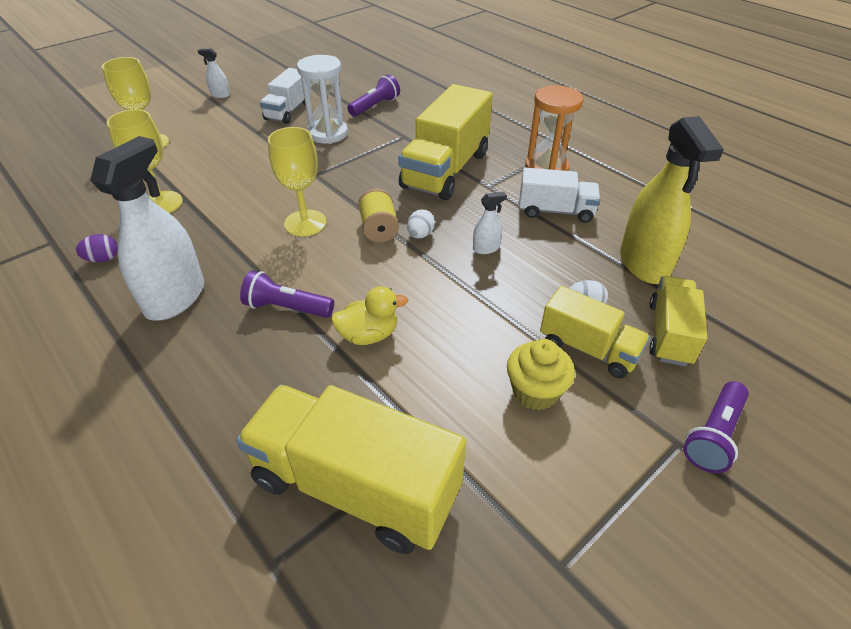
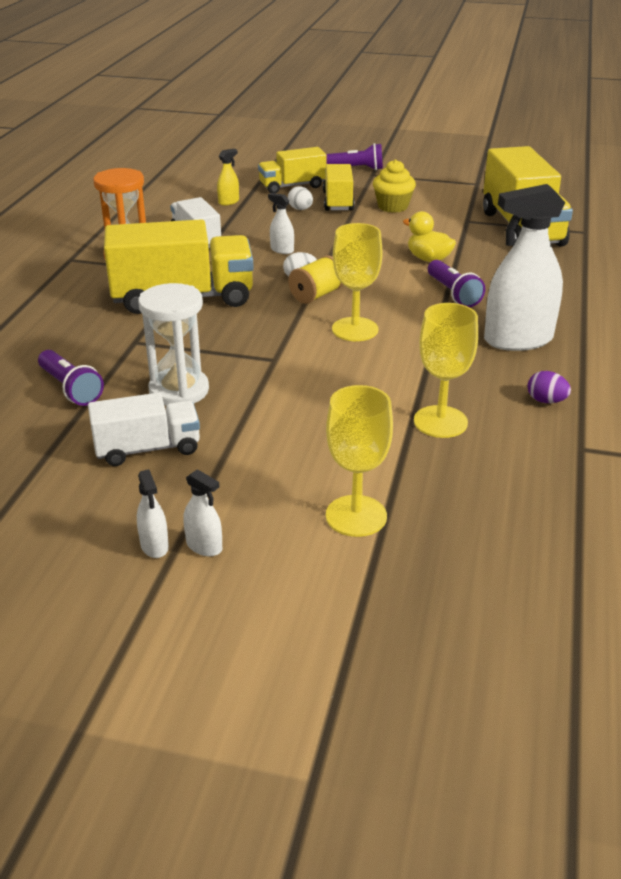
camera: 125 degrees left, 10 degrees down
purple flashlight [347,74,400,117] -> purple flashlight turned 135 degrees counterclockwise [38,350,104,406]
yellow spray bottle [620,116,724,284] -> yellow spray bottle [217,149,239,205], size x0.43
none -> white spray bottle [183,469,222,556]

